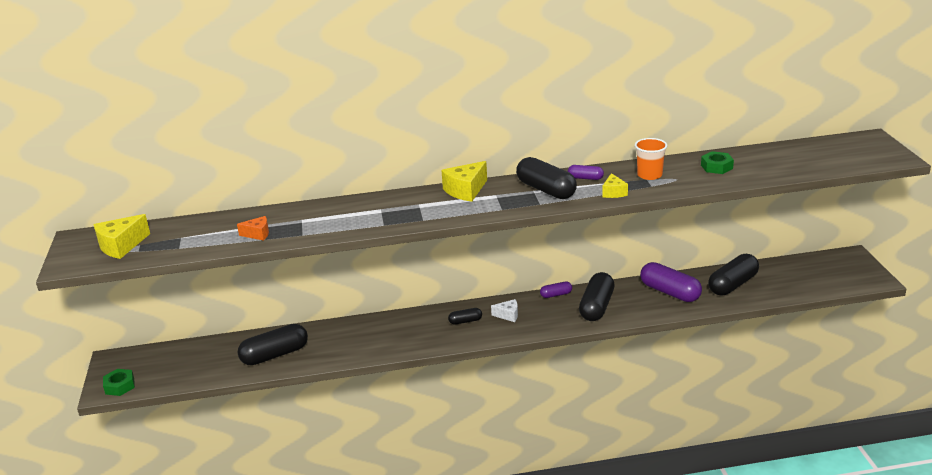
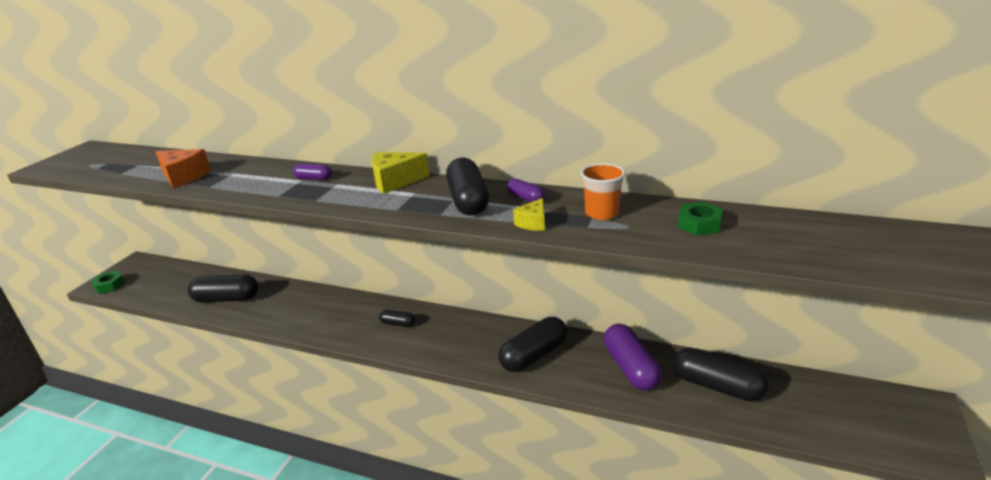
camera: 30 degrees right, 0 degrees up
yellow cheese [93,214,150,259] -> none
orange cheese [237,216,269,241] -> orange cheese [156,149,211,188], size x1.69
white cheese [491,299,518,322] -> none
purple capsule [540,281,572,298] -> purple capsule moved to [293,164,332,180]
black capsule [708,254,759,295] -> black capsule turned 45 degrees clockwise [674,348,768,401]

